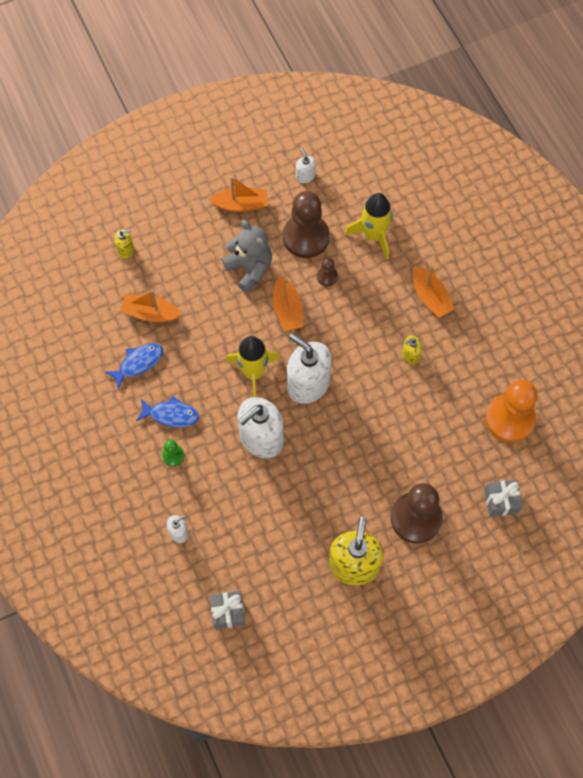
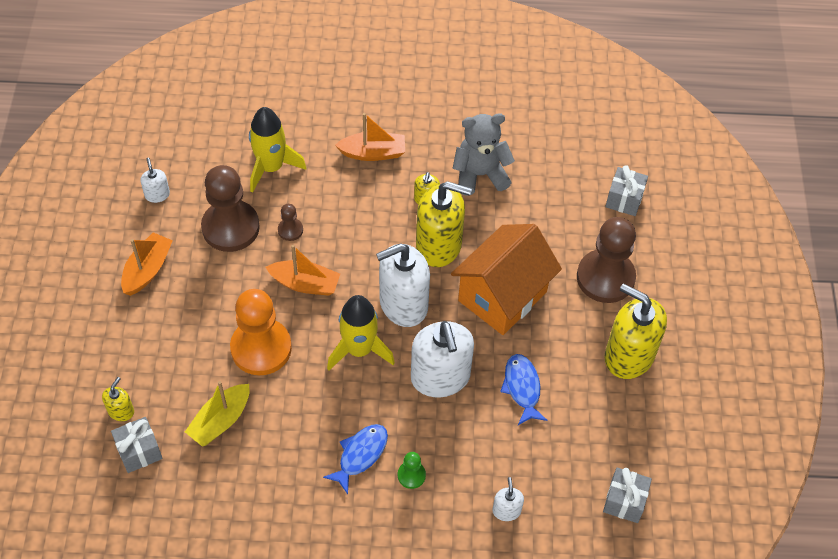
camera: 65 degrees left, 10 degrees down
blue fish [105,343,163,390] -> blue fish moved to [500,354,547,425]
orange boat [120,290,182,322] -> yellow boat [185,381,249,447]
grey teddy bear [222,220,272,293] -> grey teddy bear moved to [452,113,515,196]
white soap dispenser [296,148,316,183] -> white soap dispenser turned 75 degrees clockwise [140,158,170,203]
orange pawn [485,380,537,443] -> orange pawn moved to [230,289,292,375]
none -> grey gift [111,417,163,473]
none -> yellow soap dispenser [416,181,472,267]
none -> orange house [451,224,562,335]

